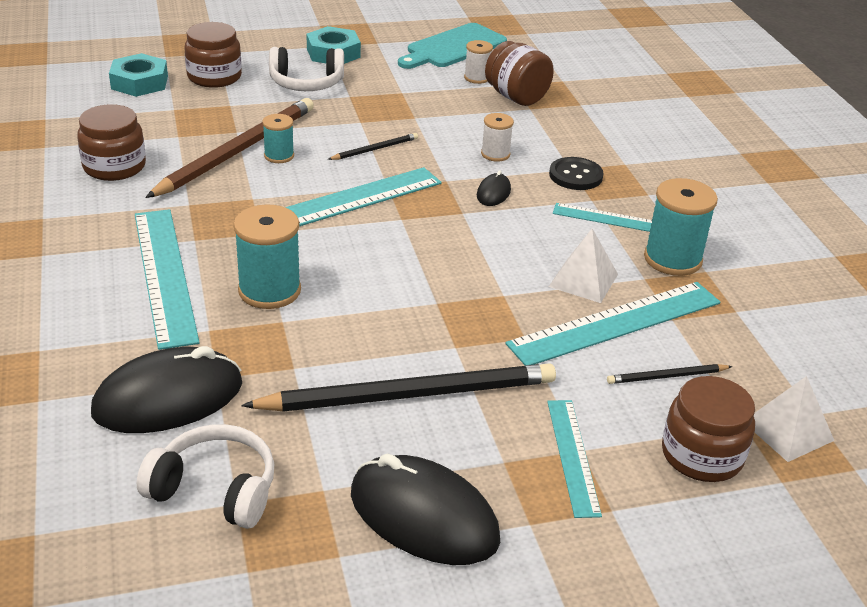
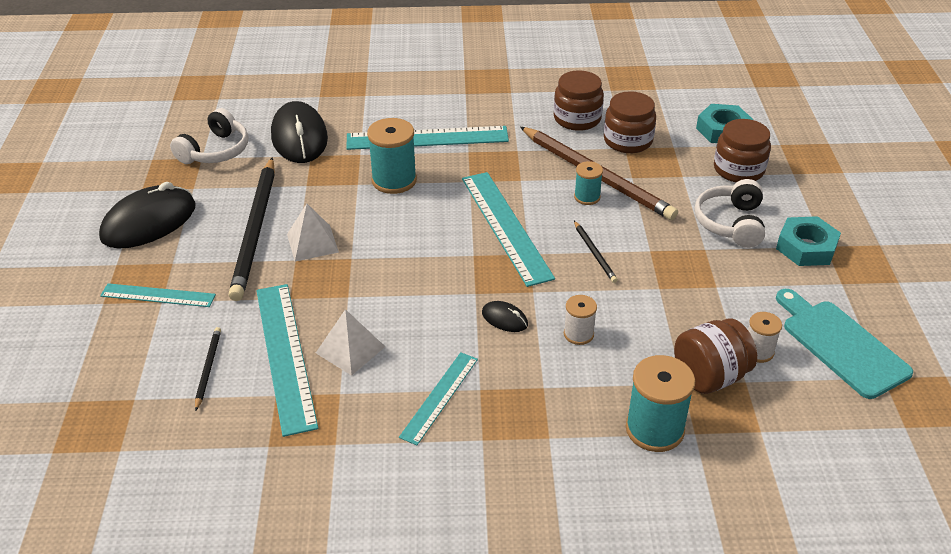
camera: 105 degrees right, 5 degrees up
black button [549,157,603,190] -> none
turquoise spool [644,178,718,276] -> turquoise spool moved to [626,355,695,452]
brown jar [662,376,755,482] -> brown jar moved to [604,91,656,153]
white pyramid [754,376,835,462] -> white pyramid moved to [287,204,339,262]

